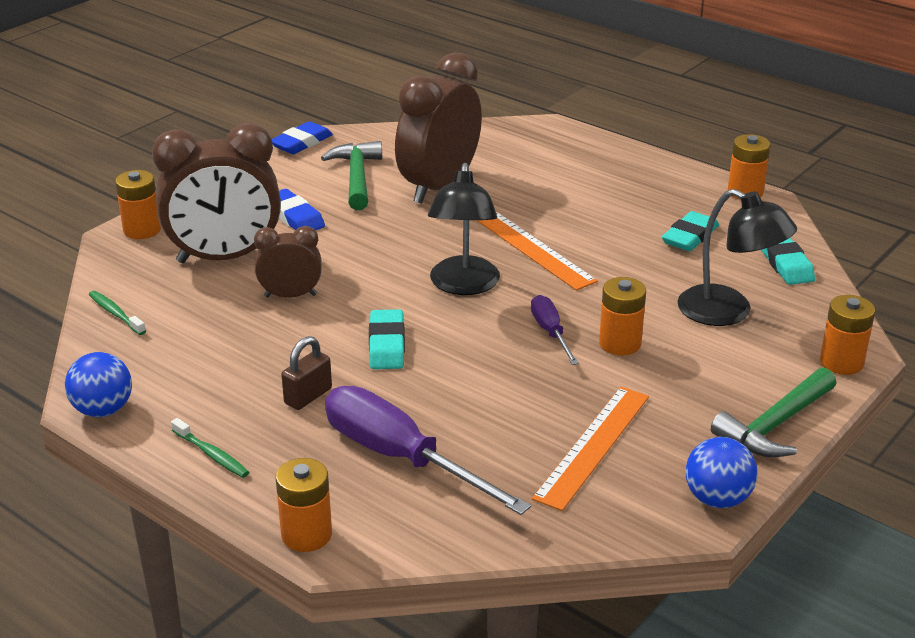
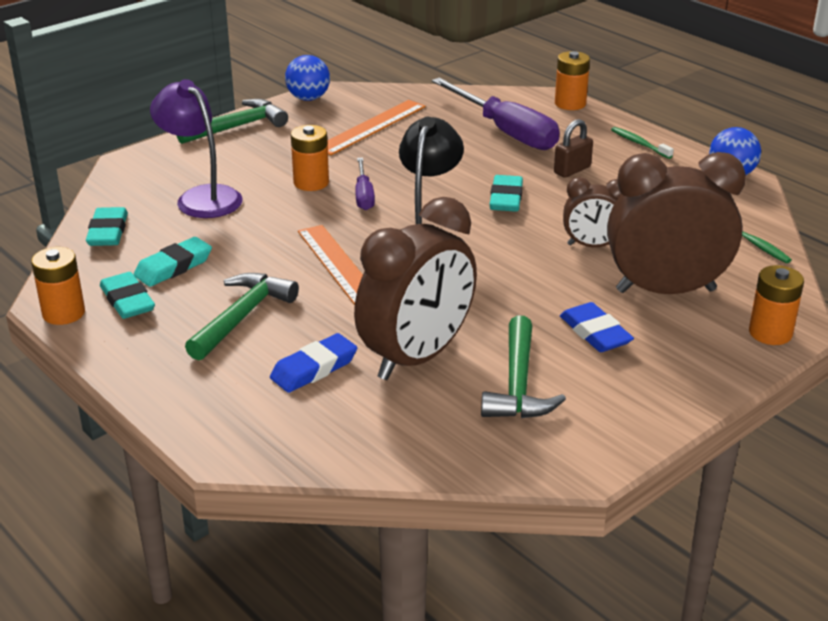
camera: 170 degrees left, 0 degrees up
blue eraser [272,121,333,154] -> blue eraser moved to [270,333,357,393]
black lamp [678,189,797,326] -> purple lamp [150,79,243,218]
orange battery [820,295,875,375] -> none
none -> turquoise eraser [100,272,155,319]
none -> green hammer [185,273,299,360]

